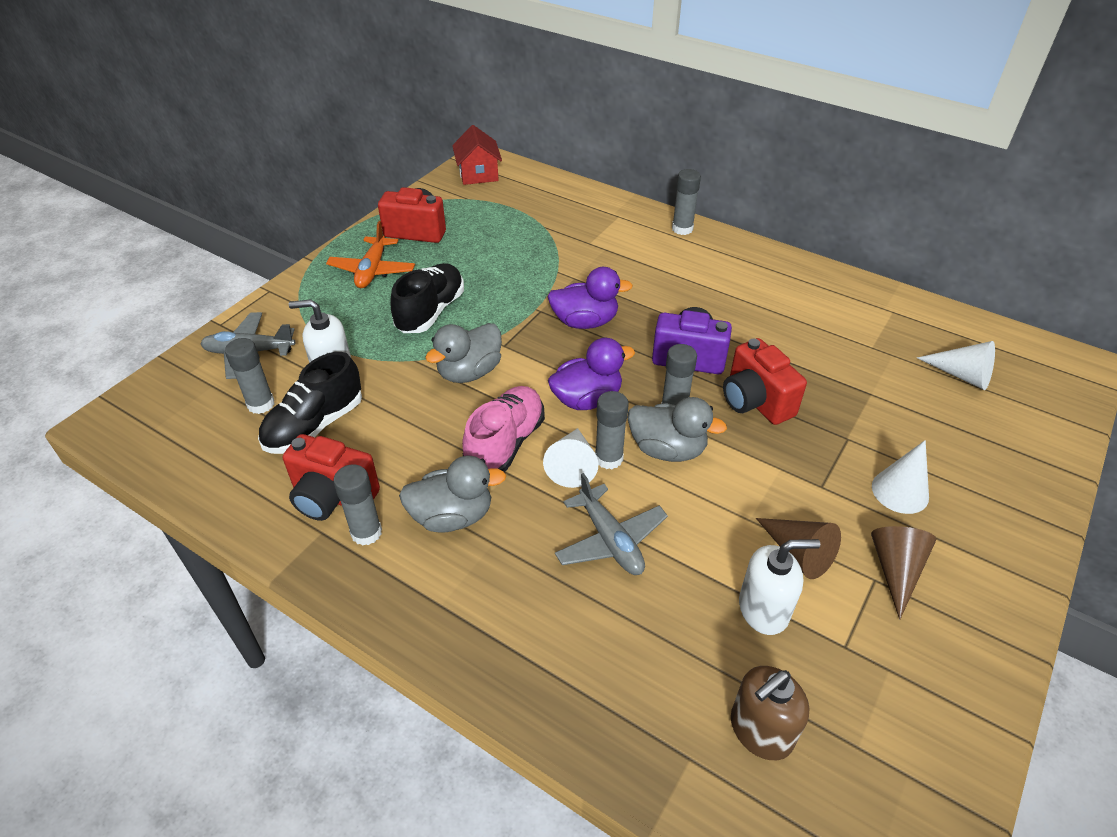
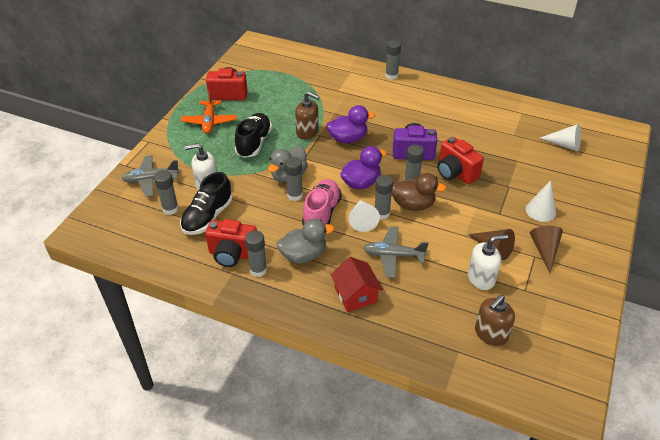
camera: 10 degrees left, 0 degrees up
red house [452,125,502,185] -> red house moved to [330,257,383,312]
grey plane [555,473,668,575] -> grey plane turned 135 degrees clockwise [363,226,429,278]
grey duck [628,397,727,462] -> brown duck [392,173,446,211]
none -> grey glue stick [285,157,303,201]
none -> brown soap dispenser [295,91,320,140]

